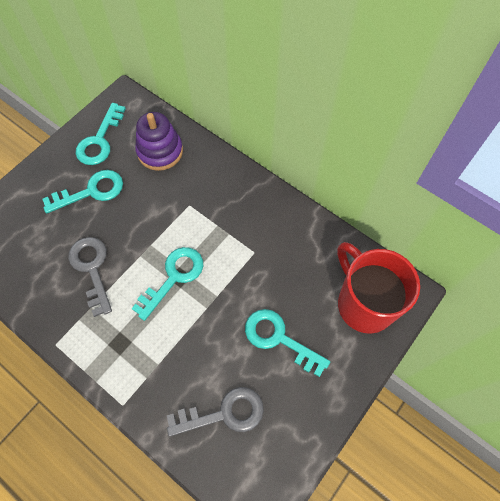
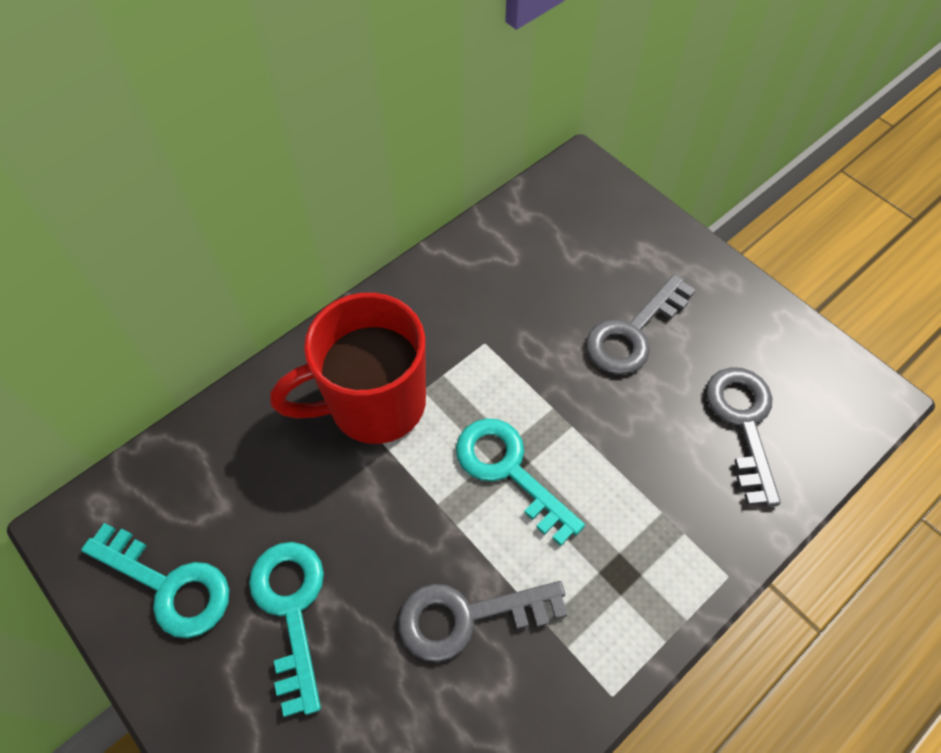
camera: 80 degrees left, 5 degrees down
purple stacking toy [135,112,183,171] -> none
turquoise key [245,309,330,377] -> grey key [586,274,695,375]
red mug [337,242,420,334] -> red mug moved to [270,293,426,444]

